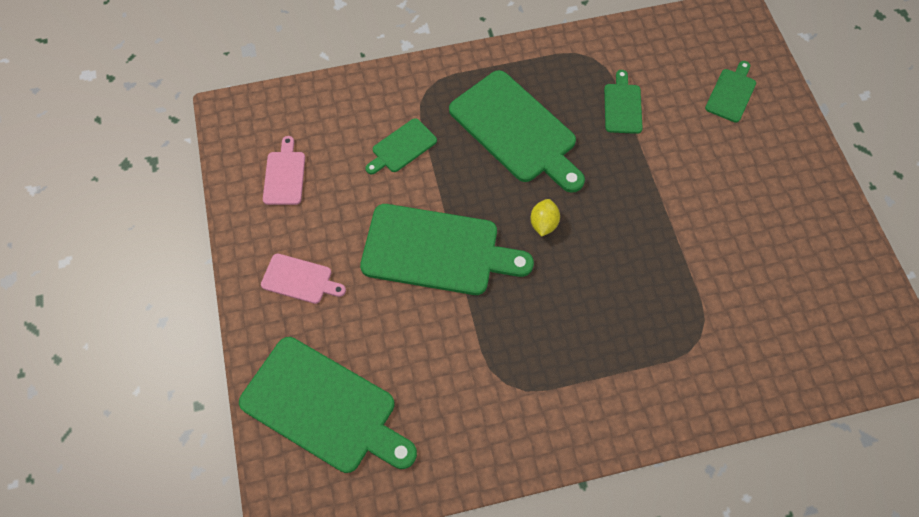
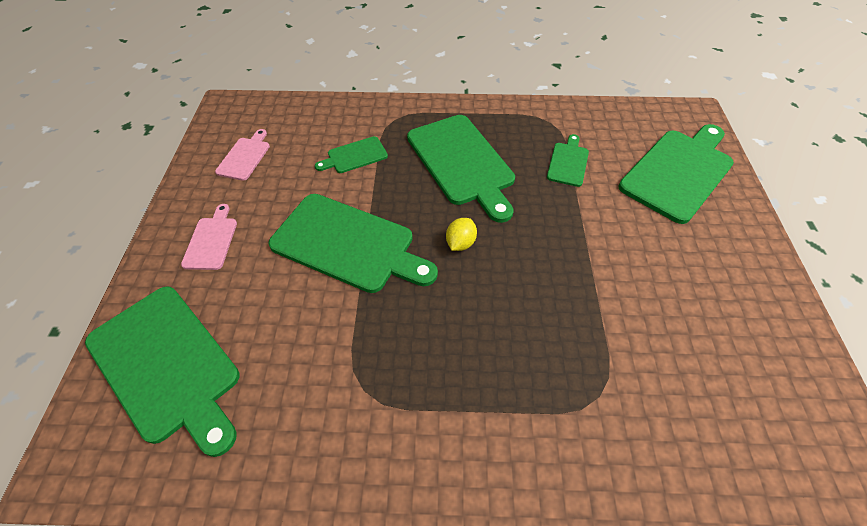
camera: 15 degrees right, 10 degrees down
pink cutting board [261,253,346,304] -> pink cutting board turned 120 degrees counterclockwise [181,204,237,270]
green cutting board [705,61,756,123] -> green cutting board [618,124,734,224], size x2.05

